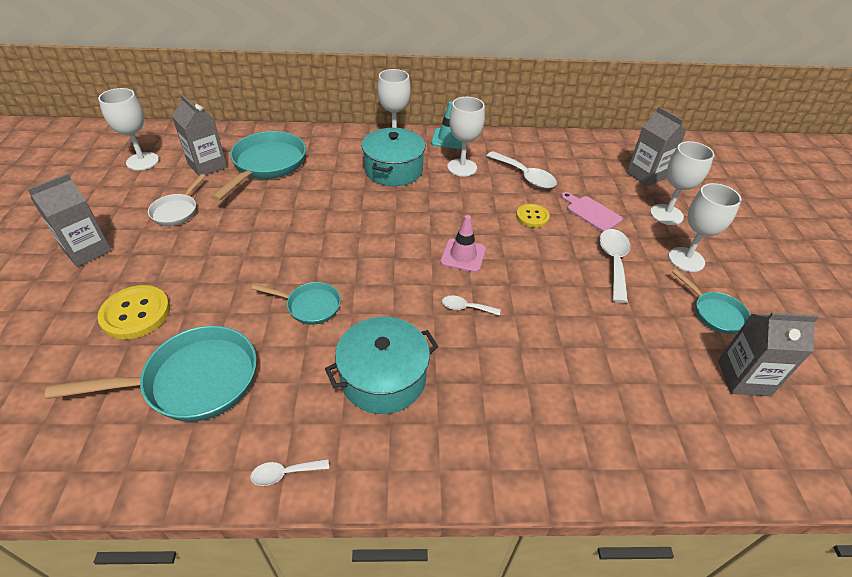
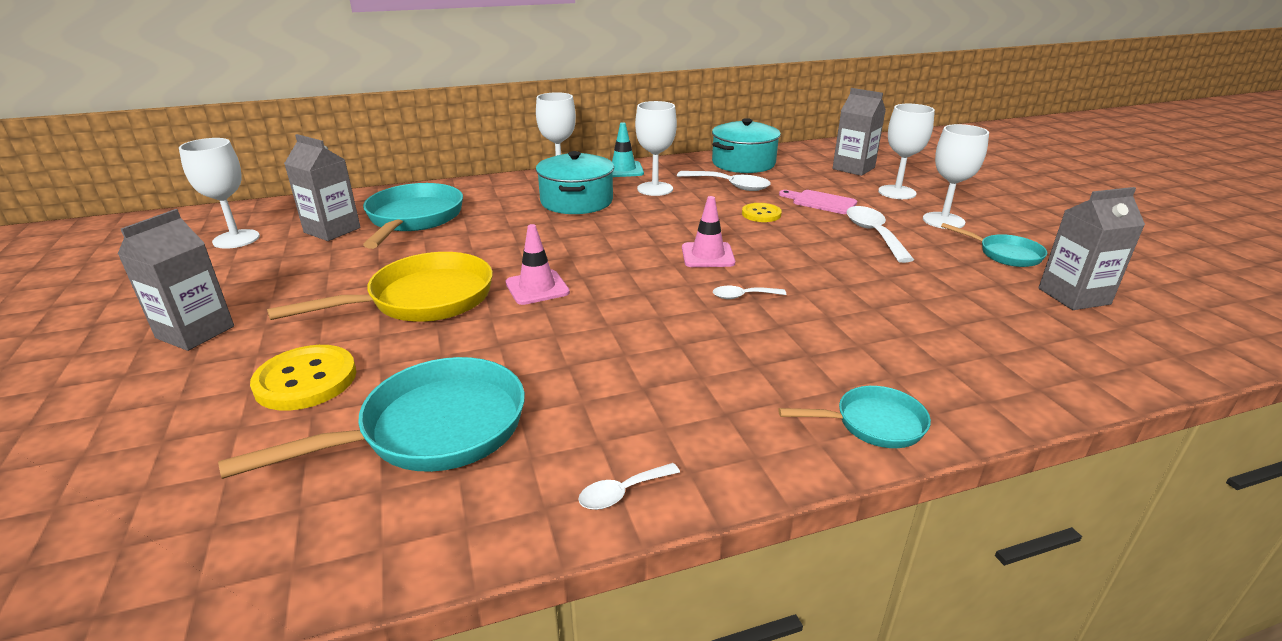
camera: 15 degrees left, 15 degrees down
white pan [148,174,205,226] -> none
turquoise pan [252,282,341,325] -> turquoise pan moved to [778,386,931,448]
turquoise pot [325,317,439,414] -> turquoise pot moved to [712,118,781,173]
none -> yellow pan [267,252,493,322]
none -> pink traffic cone [506,224,570,305]

